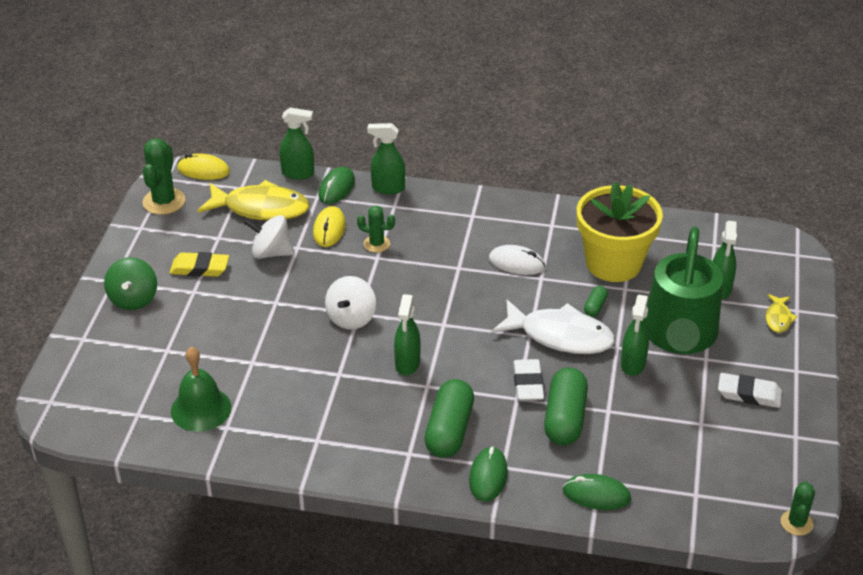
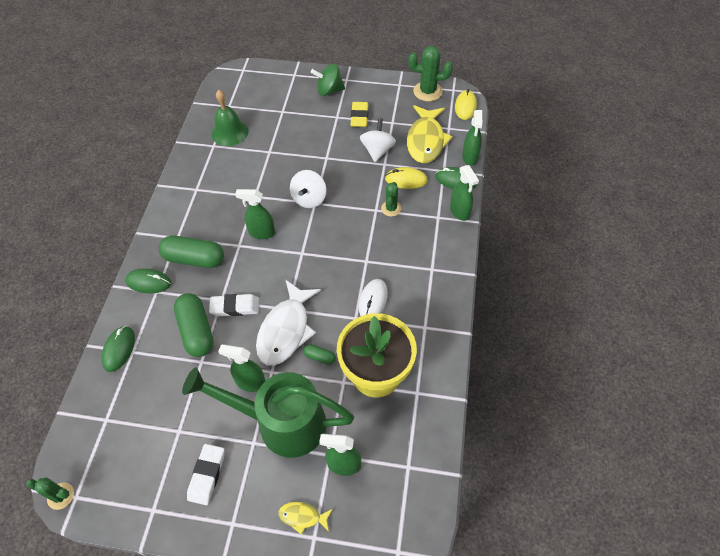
camera: 90 degrees right, 15 degrees up
white spinning top [325,276,376,330] -> white spinning top turned 90 degrees counterclockwise [290,170,326,208]
green spray bottle [367,123,405,195] -> green spray bottle turned 150 degrees clockwise [450,165,479,221]
green capsule [544,368,588,445] -> green capsule turned 60 degrees clockwise [174,293,214,357]

